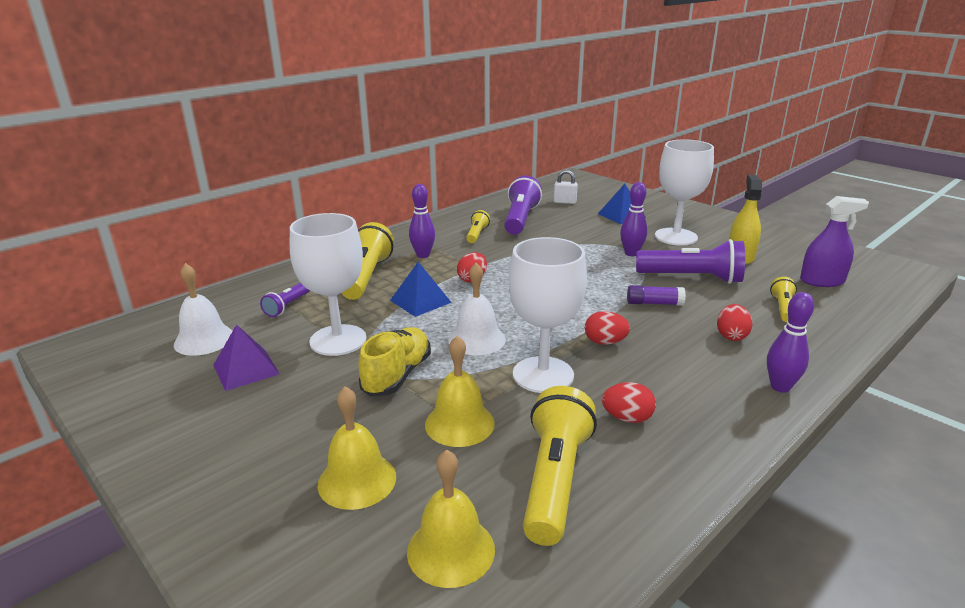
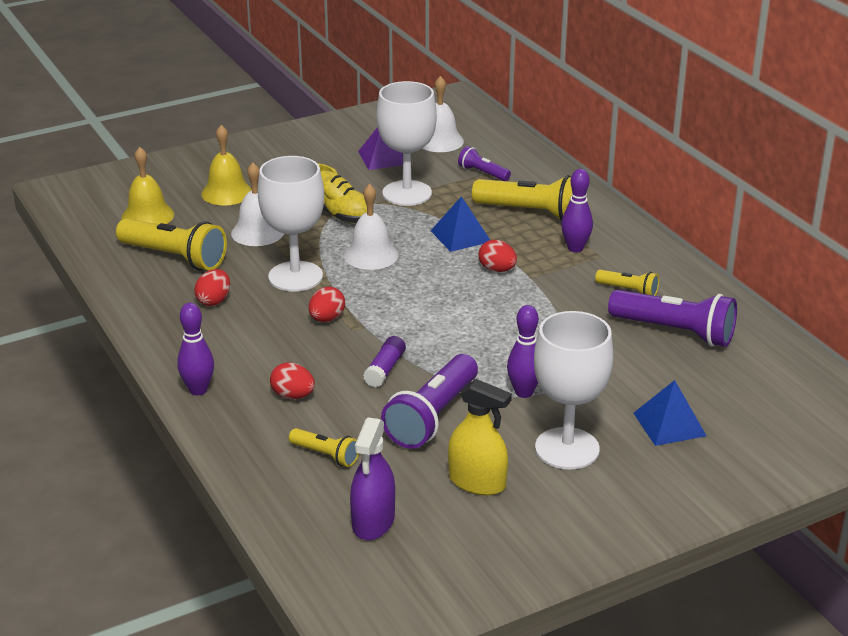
camera: 105 degrees right, 5 degrees up
yellow bell [425,336,495,447] -> white bell [231,163,284,246]
white padlock [554,170,578,204] -> none

